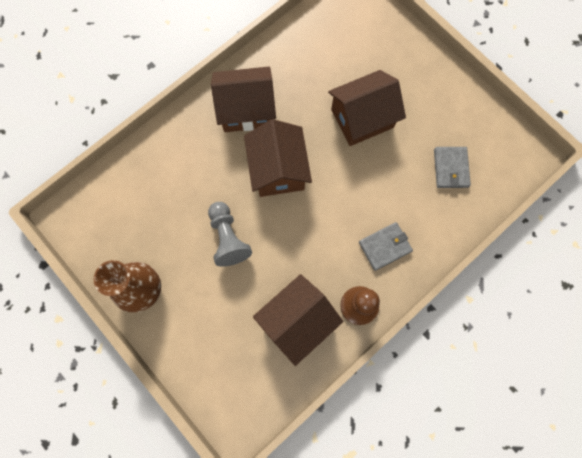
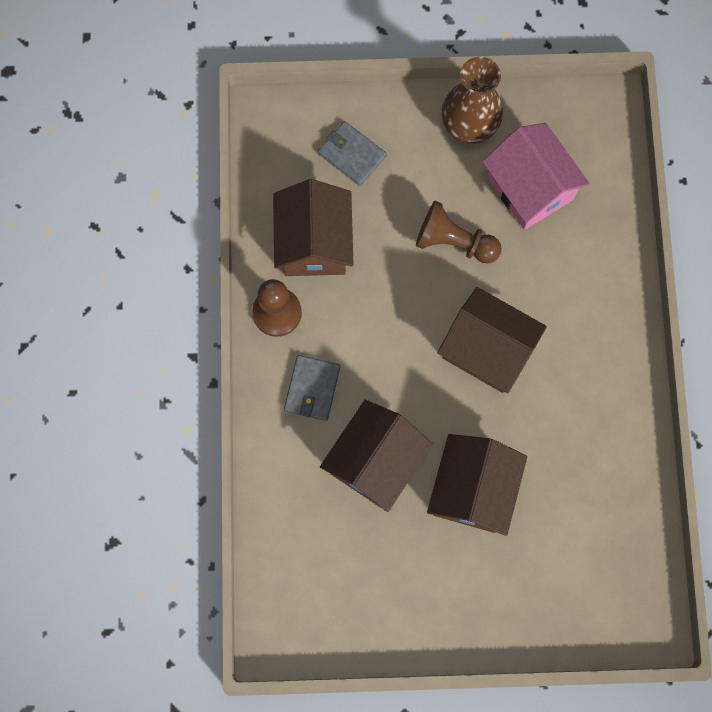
camera: 130 degrees right, 0 degrees up
grey pawn [208,202,252,267] -> brown pawn [416,201,502,264]
brown house [211,67,276,132] -> brown house moved to [320,400,433,512]
grey wallet [434,147,471,188] -> grey wallet moved to [318,121,387,186]
none -> pink house [482,123,590,230]

